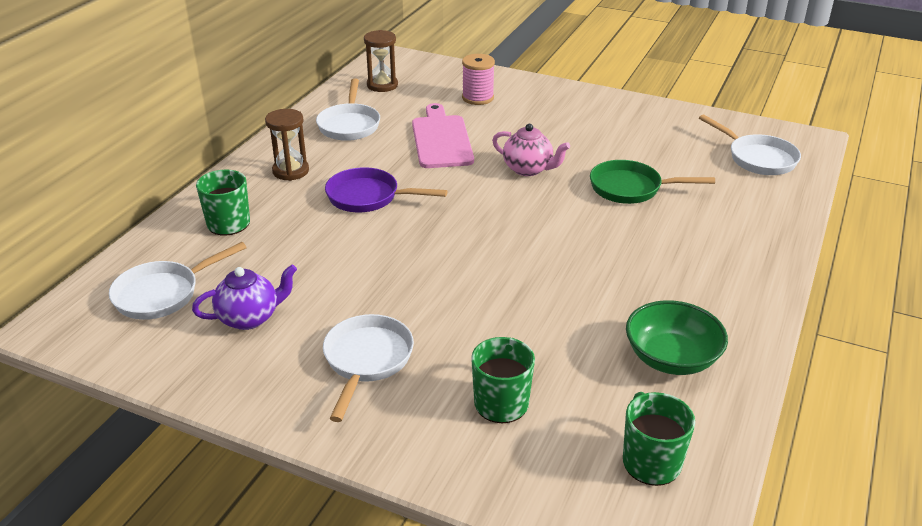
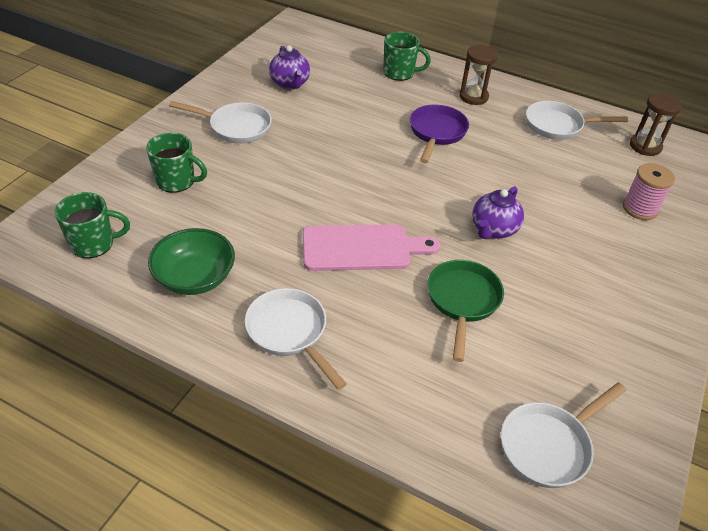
camera: 90 degrees right, 10 degrees up
white pan [109,242,247,320] -> white pan moved to [245,288,347,390]
pink cutting board [412,103,474,168] -> pink cutting board moved to [303,224,440,271]
pink teapot [492,124,570,176] -> purple teapot [472,186,524,239]

